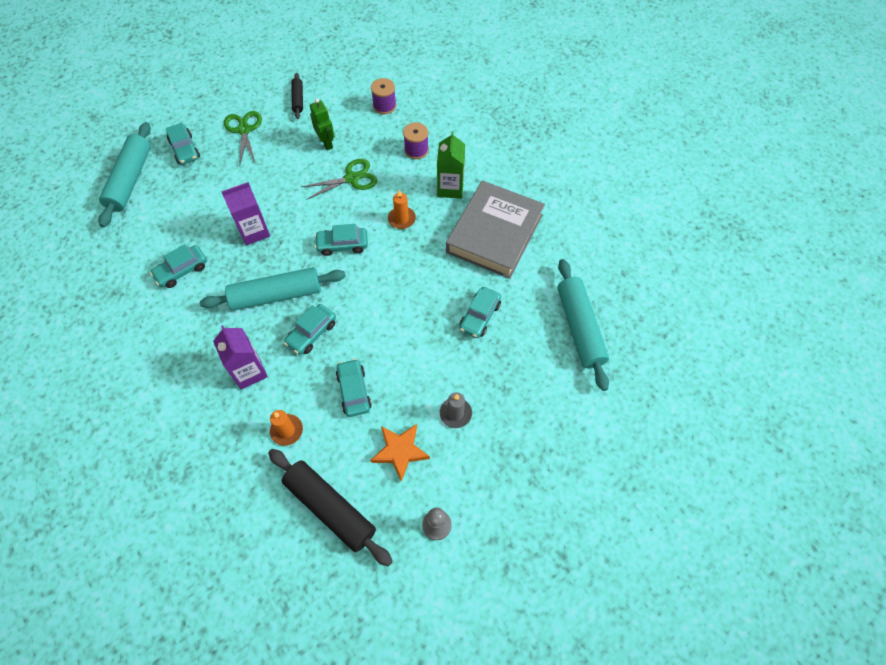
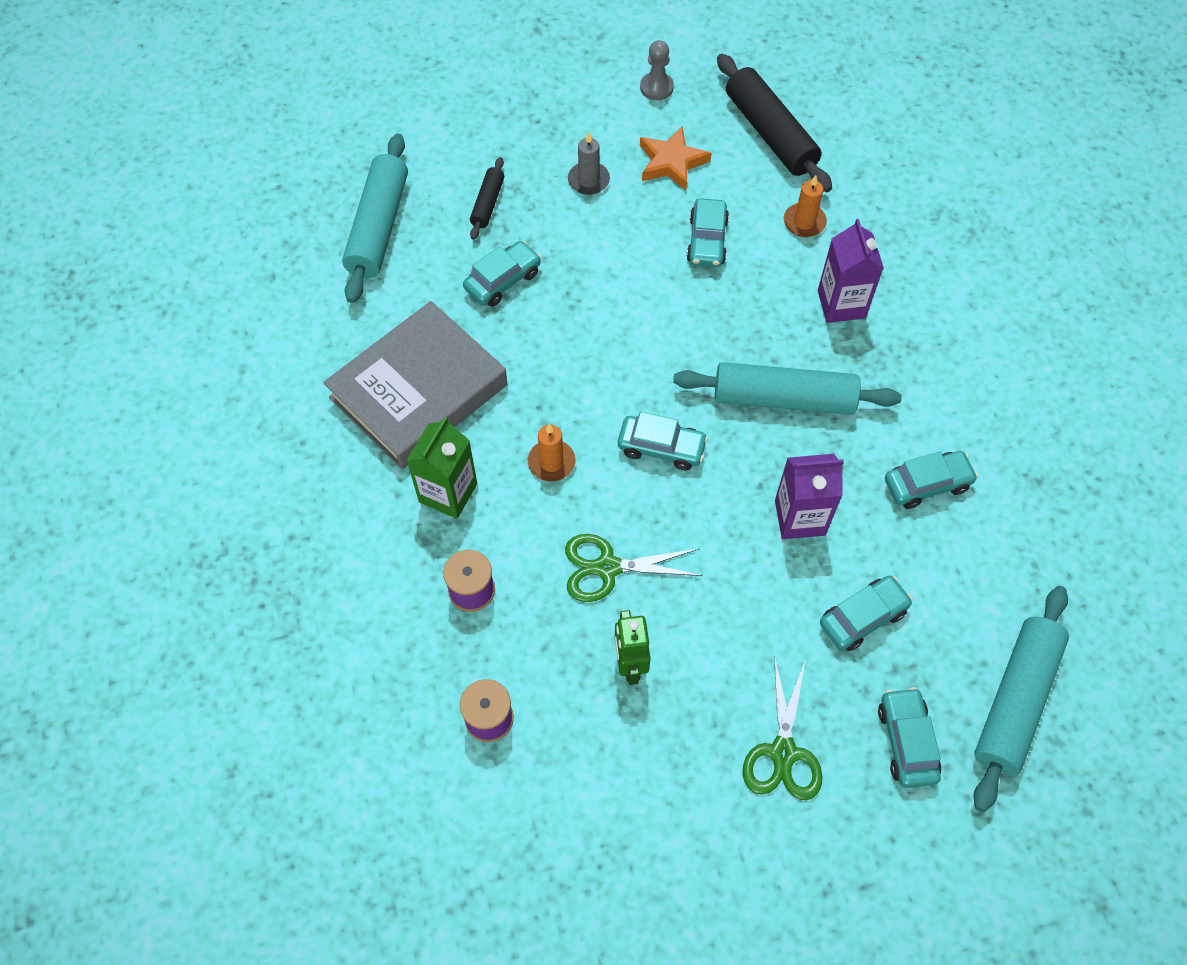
camera: 160 degrees left, 0 degrees up
turquoise car [284,304,336,355] -> turquoise car moved to [820,576,913,651]
black rolling pin [291,73,303,119] -> black rolling pin moved to [470,157,504,240]

